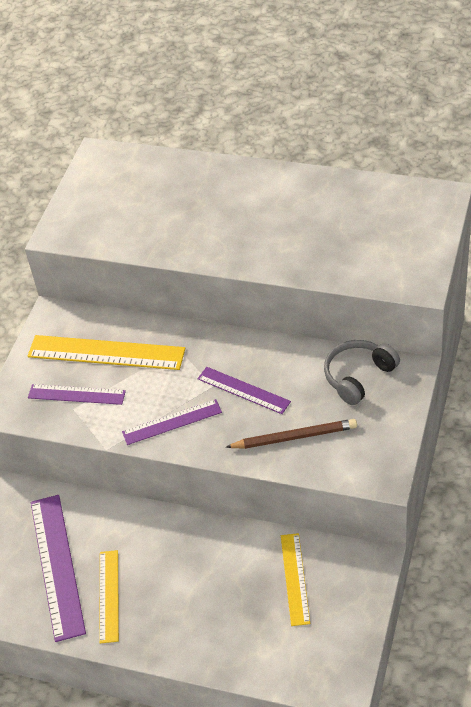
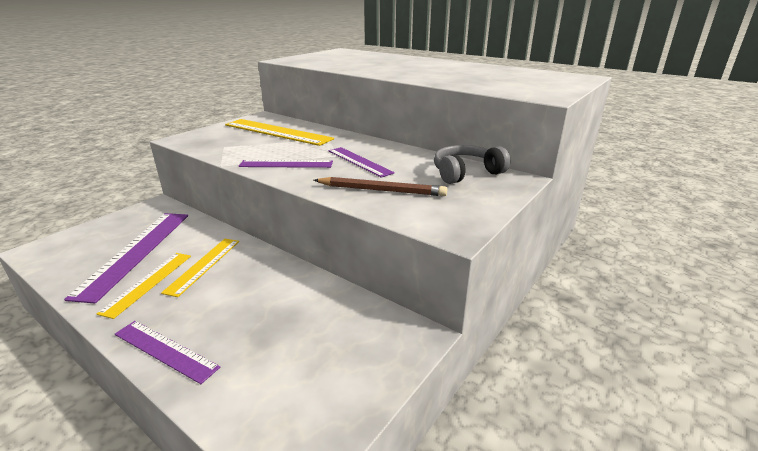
camera: 15 degrees right, 20 degrees down
purple ruler [28,384,126,405] -> purple ruler moved to [115,321,220,384]
yellow ruler [281,533,310,626] -> yellow ruler moved to [161,239,239,297]

